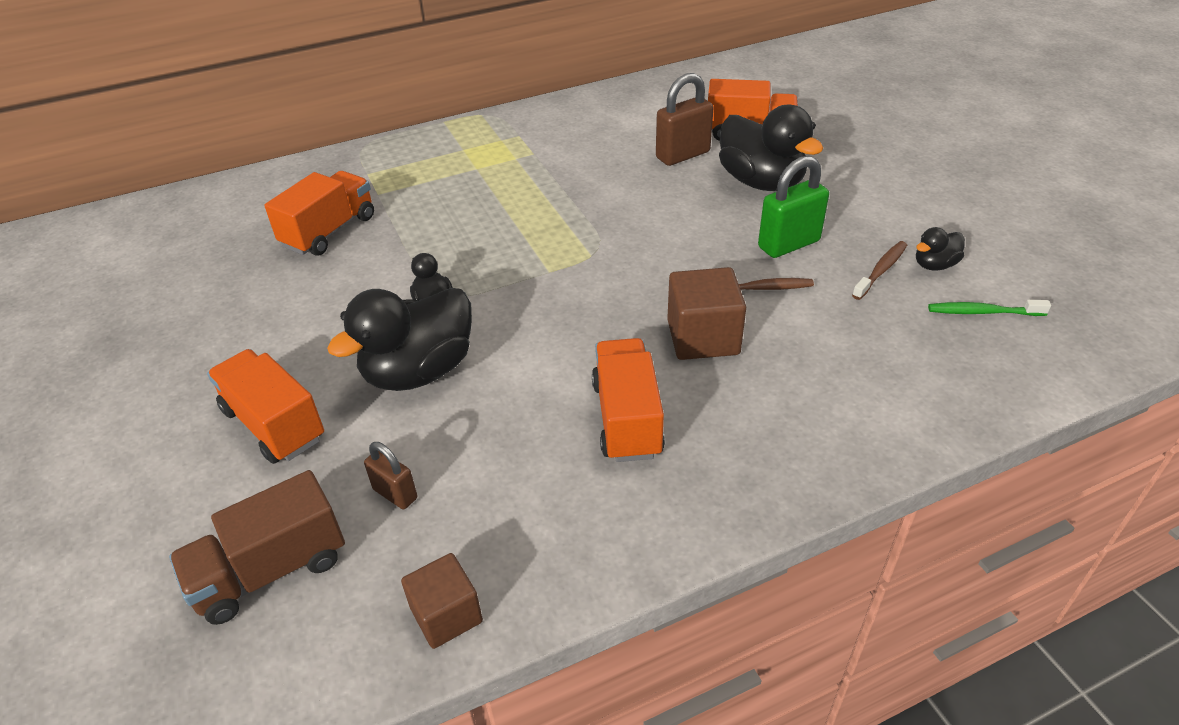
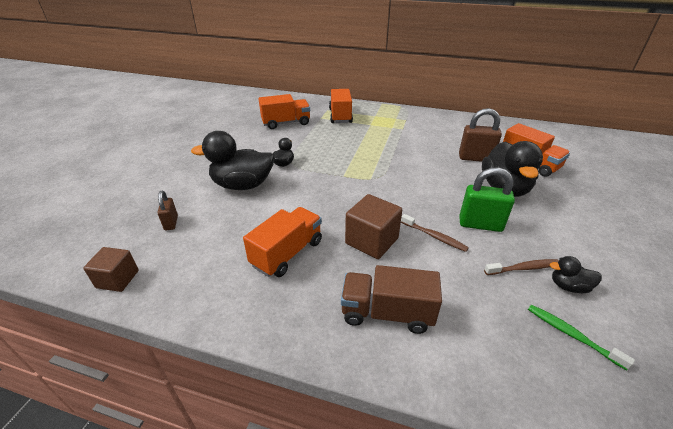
camera: 40 degrees right, 5 degrees down
brown truck [169,470,345,625] -> brown truck moved to [341,265,442,334]
orange truck [207,349,324,464] -> orange truck moved to [329,89,353,123]

